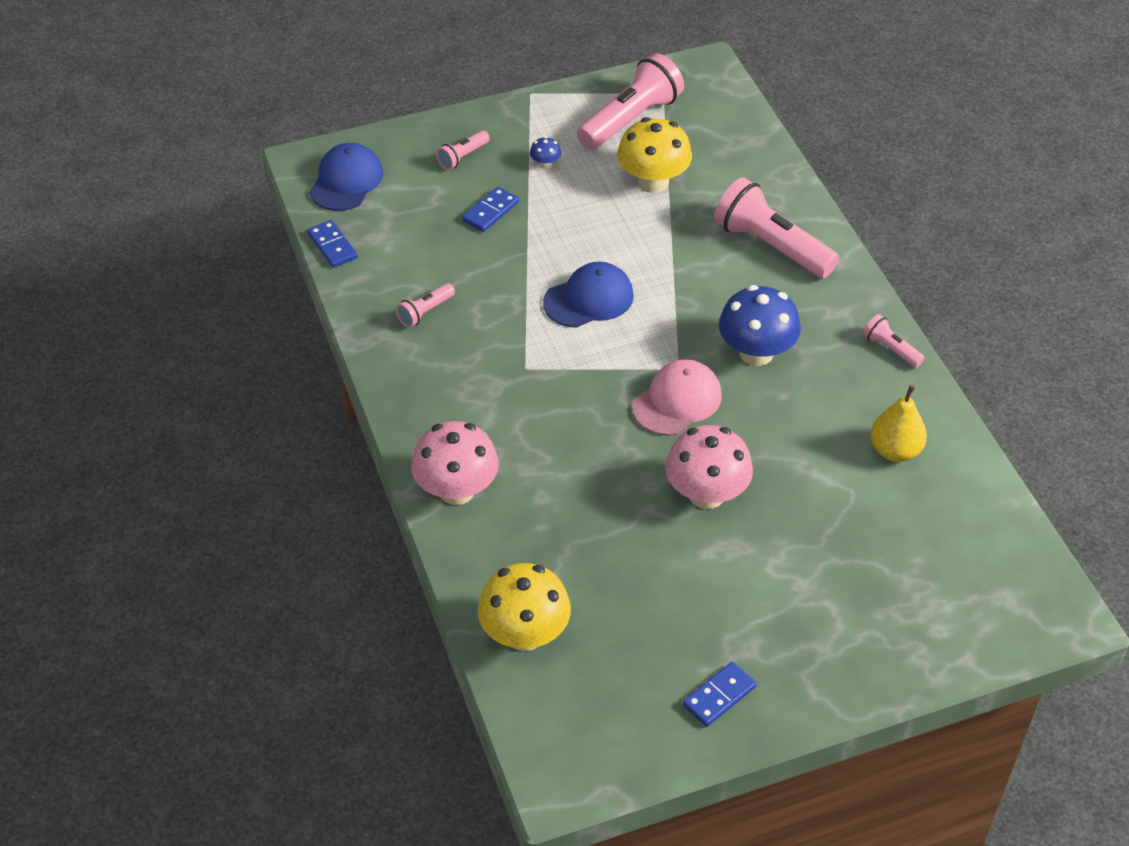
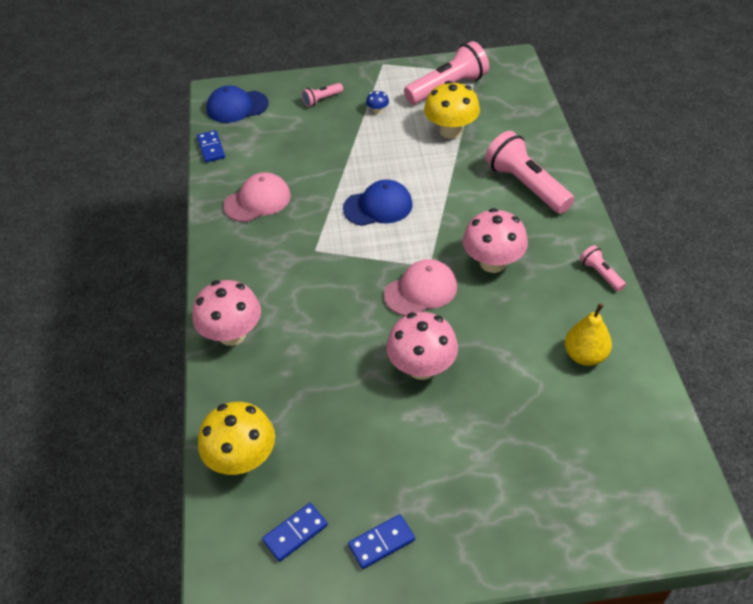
camera: 15 degrees right, 0 degrees up
blue cap [309,143,383,211] -> blue cap turned 135 degrees counterclockwise [207,86,268,123]
pink flashlight [396,283,455,328] -> pink cap [223,172,291,222]
blue domino [462,186,519,232] -> blue domino moved to [262,503,328,562]
blue mushroom [719,285,801,366] -> pink mushroom [463,208,528,273]

